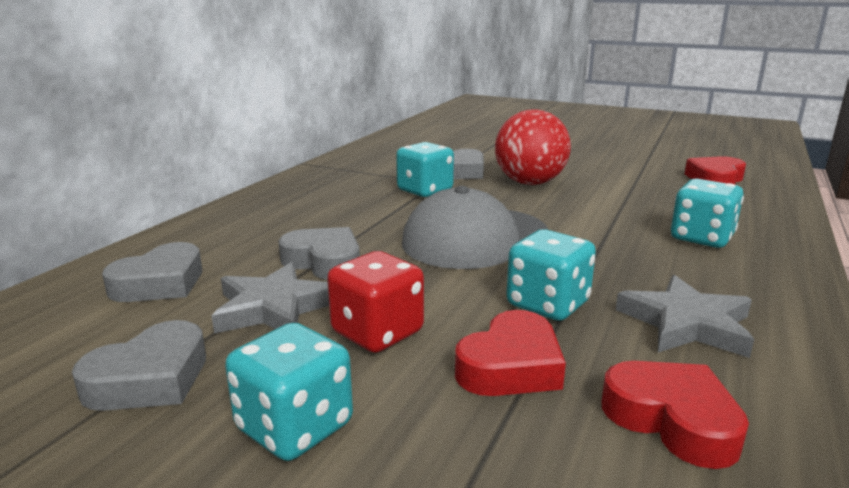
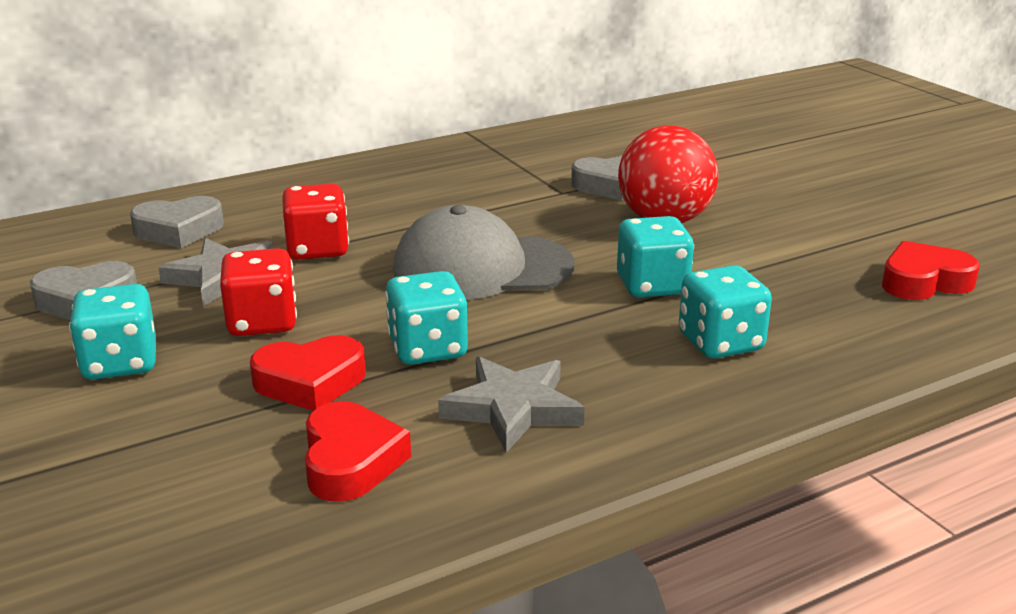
camera: 35 degrees right, 5 degrees up
grey heart [278,227,360,280] -> red dice [282,184,349,260]
turquoise dice [396,142,454,197] -> turquoise dice moved to [617,216,694,298]

